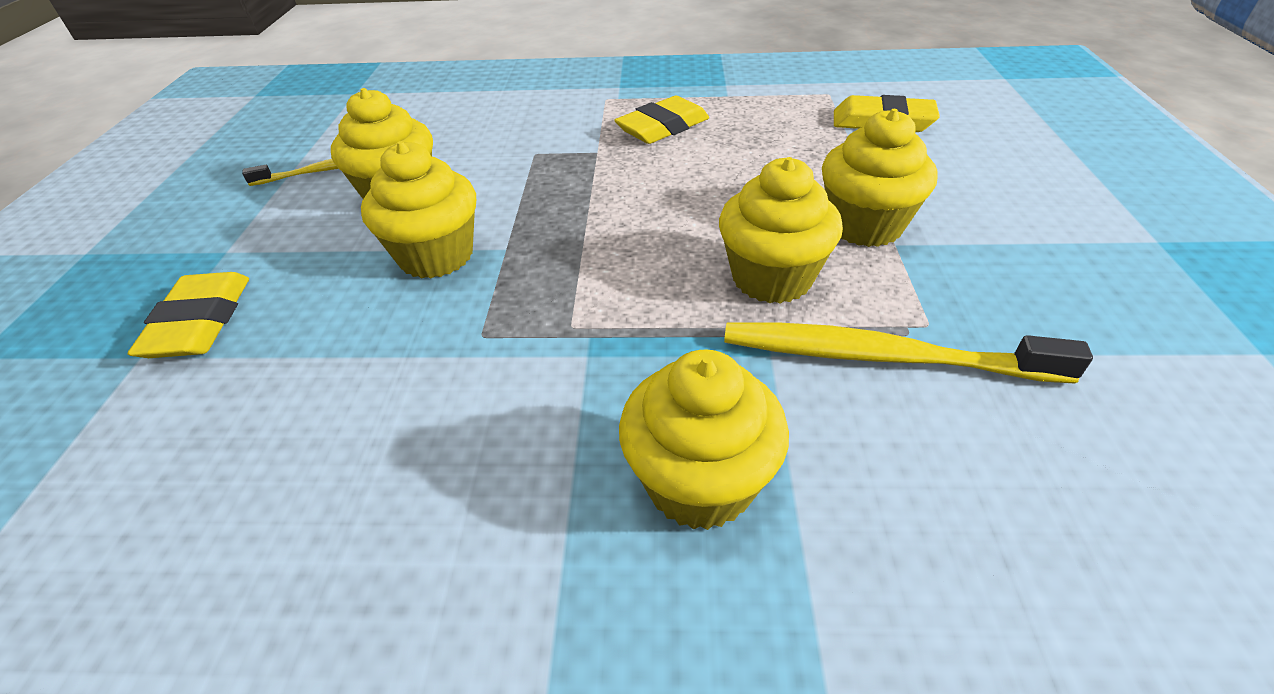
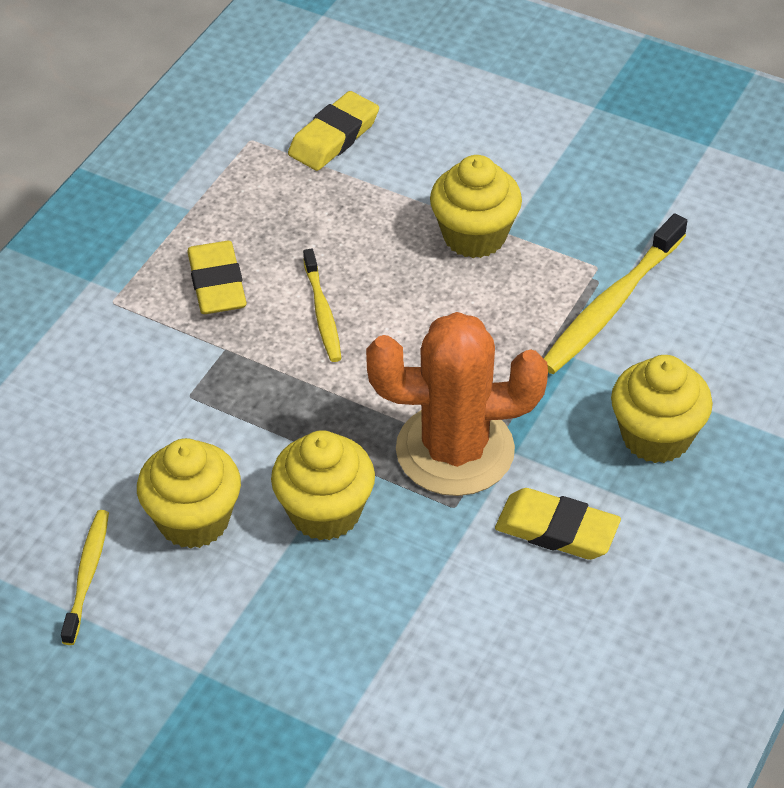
camera: 65 degrees left, 5 degrees up
yellow eraser [127,272,249,358] -> yellow eraser moved to [495,488,621,560]
yellow cupcake [719,157,843,304] -> none
none -> yellow toothbrush [303,249,342,362]
none -> orange cactus [366,312,548,496]

